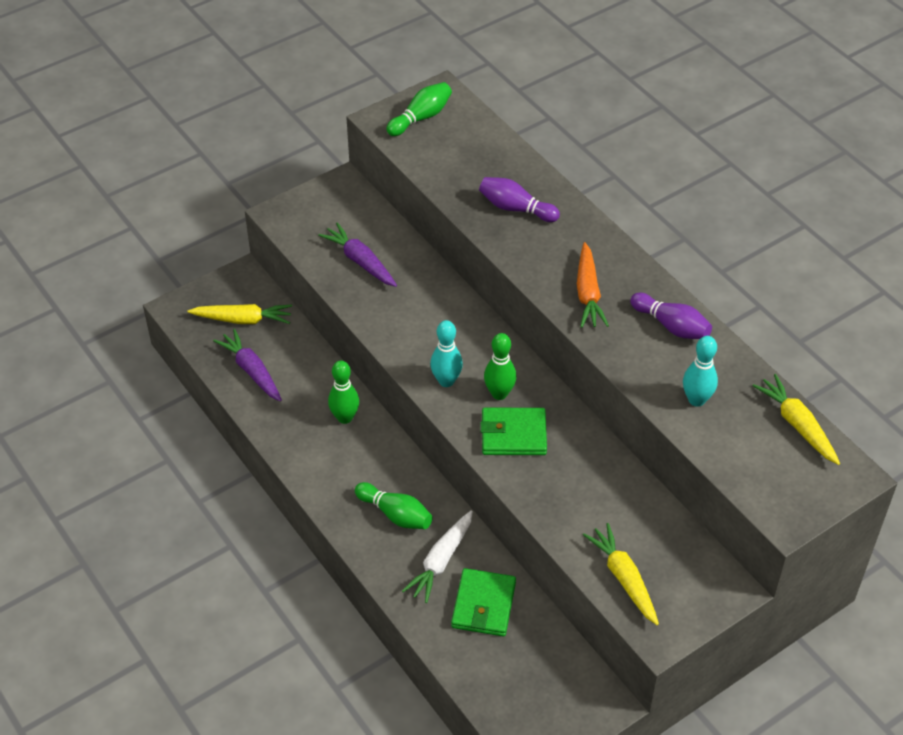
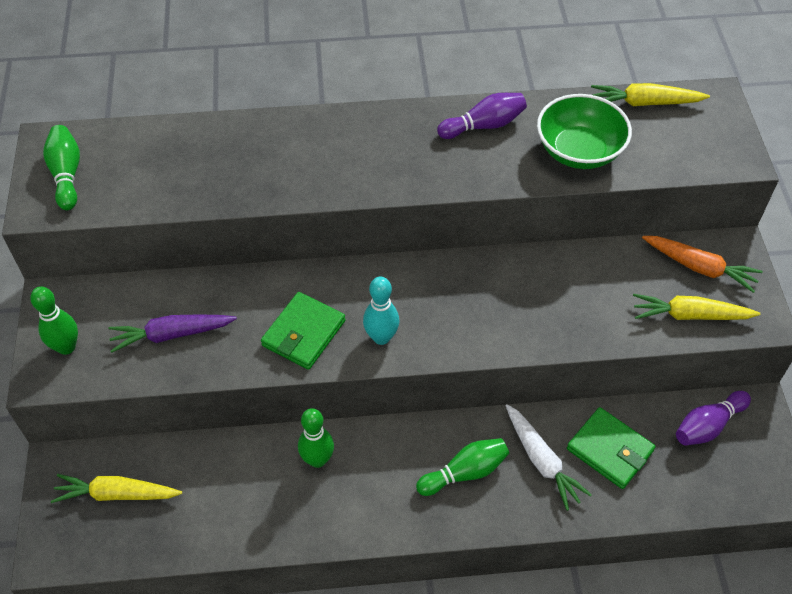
camera: 60 degrees left, 5 degrees up
yellow carrot [188,304,292,324] -> yellow carrot turned 120 degrees counterclockwise [51,474,182,503]
purple carrot [213,329,282,401] -> none
purple bowling pin [479,177,560,222] -> purple bowling pin moved to [676,391,751,446]
green wallet [480,408,547,455] -> green wallet moved to [261,292,345,370]
green bowling pin [484,333,516,400] -> green bowling pin moved to [30,286,78,355]
orange carrot [577,242,609,328] -> orange carrot moved to [642,236,762,293]
turquoise bowling pin [683,336,718,407] -> green bowl [537,94,632,169]

